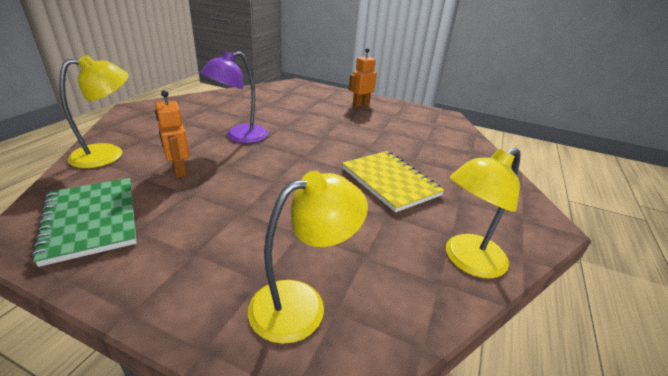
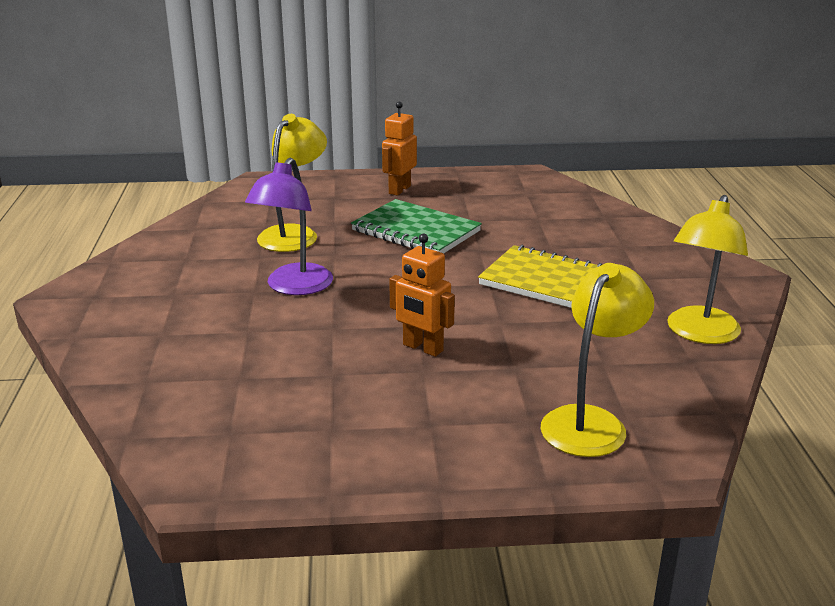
camera: 25 degrees left, 5 degrees down
green notebook [31,178,137,267] -> green notebook moved to [351,199,482,254]
yellow lamp [59,55,128,168] -> yellow lamp moved to [257,114,327,252]
orange robot [155,90,190,178] -> orange robot moved to [389,234,455,357]

